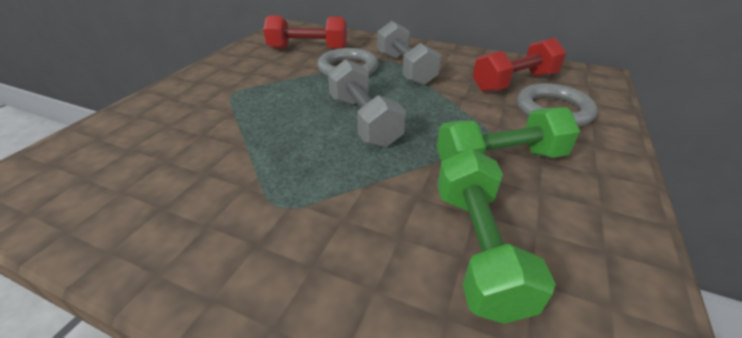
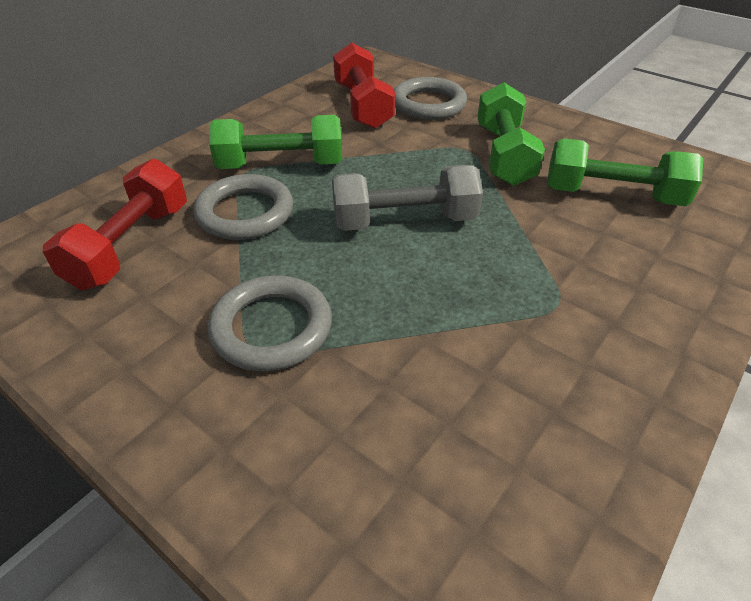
camera: 75 degrees left, 5 degrees up
grey dumbbell [377,21,441,86] -> green dumbbell [209,115,342,169]
none -> grey ring [208,275,332,372]

